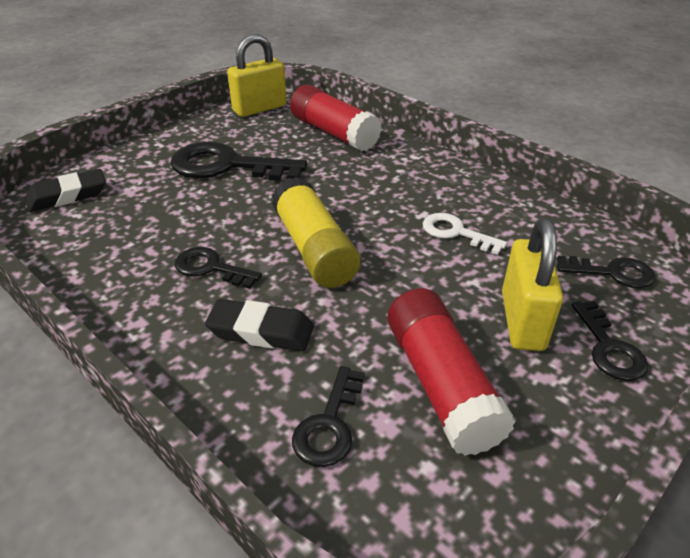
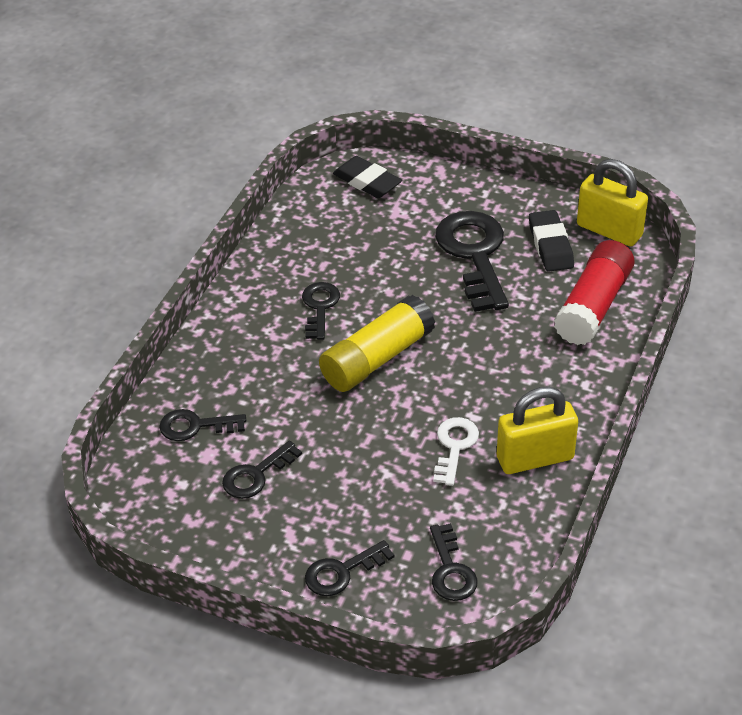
camera: 70 degrees right, 5 degrees up
black eraser [205,299,314,351] -> black eraser moved to [529,210,574,272]
red glue stick [387,288,516,456] -> black key [222,441,302,499]
yellow padlock [502,219,563,351] -> yellow padlock moved to [497,386,578,474]

